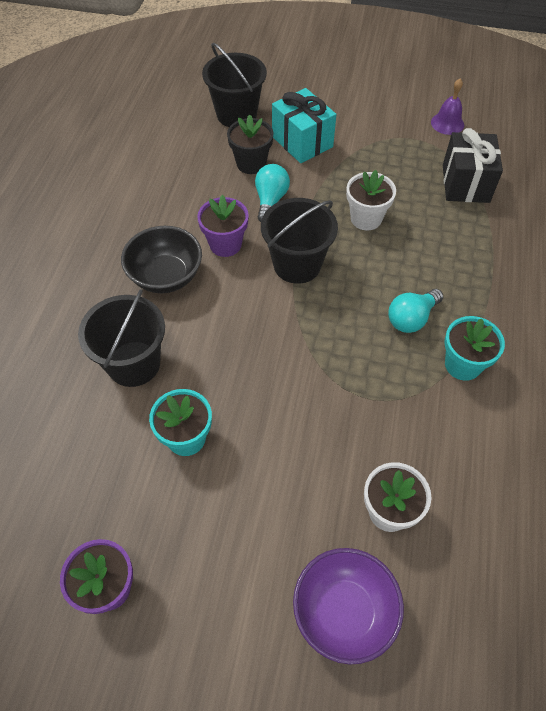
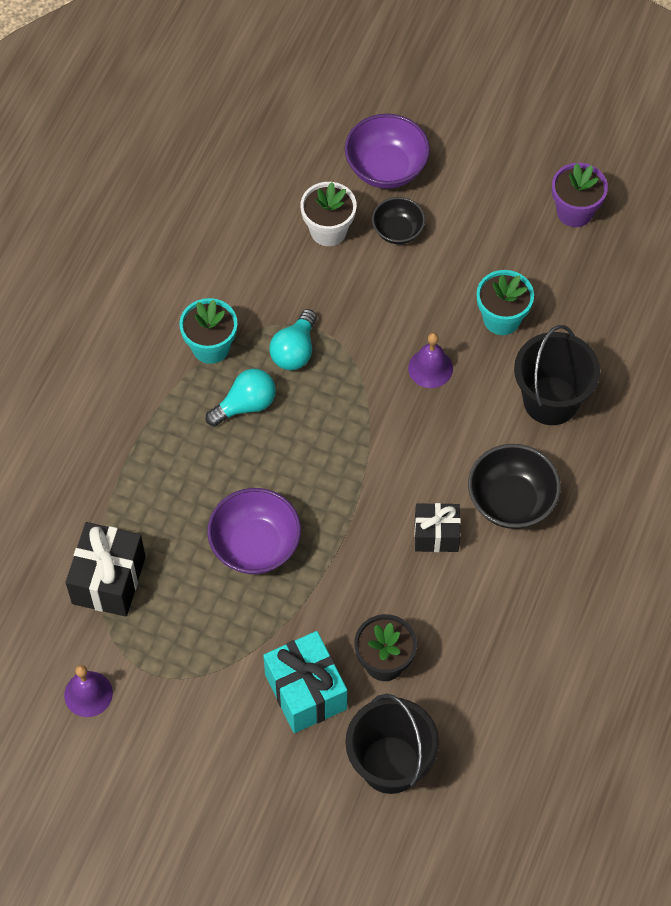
camera: 170 degrees left, 5 degrees up
purple flower pot [197,195,249,257] -> black gift [414,503,461,552]
turquoise light bulb [255,164,290,222] -> turquoise light bulb moved to [269,309,317,370]
black bucket [261,198,338,284] -> none
white flower pot [346,170,396,230] -> purple bowl [207,488,301,574]
none -> black bowl [372,197,425,244]
none -> purple bell [408,333,453,388]

